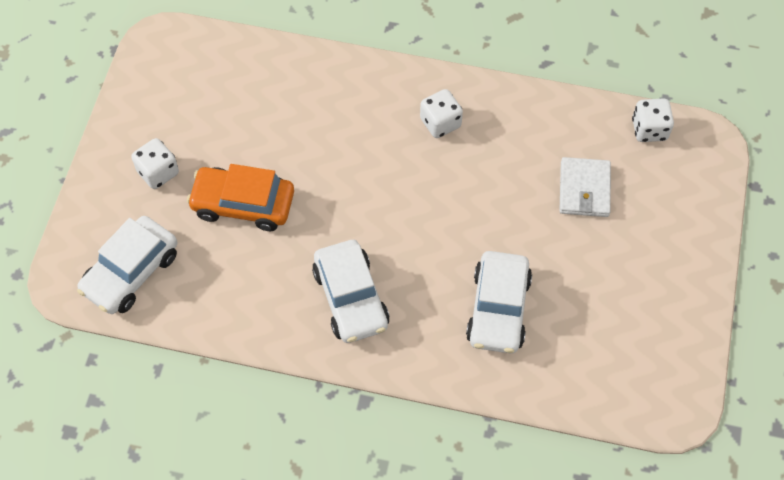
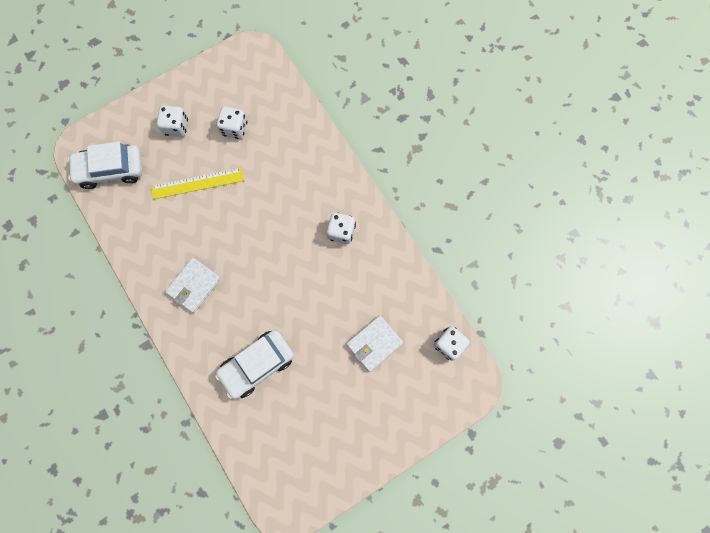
camera: 45 degrees right, 15 degrees up
orange car [187,164,294,231] -> yellow ruler [151,168,244,199]
white car [312,240,390,343] -> white wallet [165,257,221,313]
none -> white dice [217,106,247,139]

